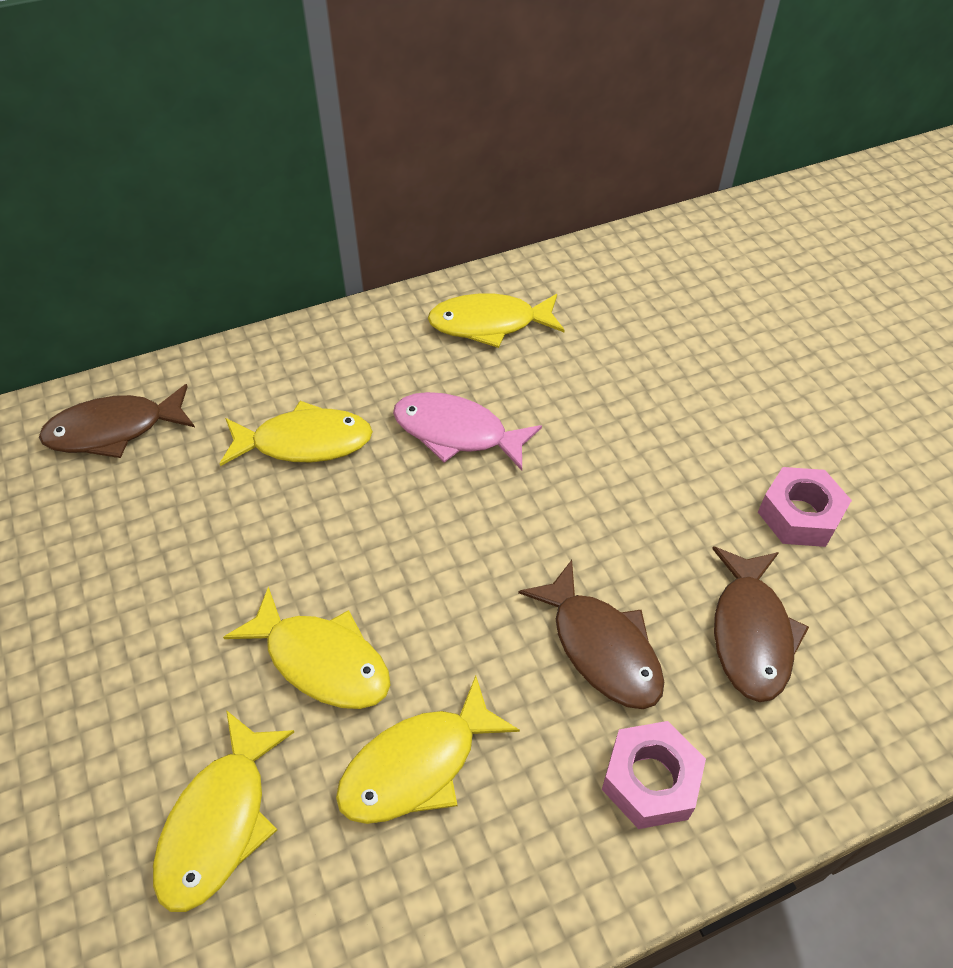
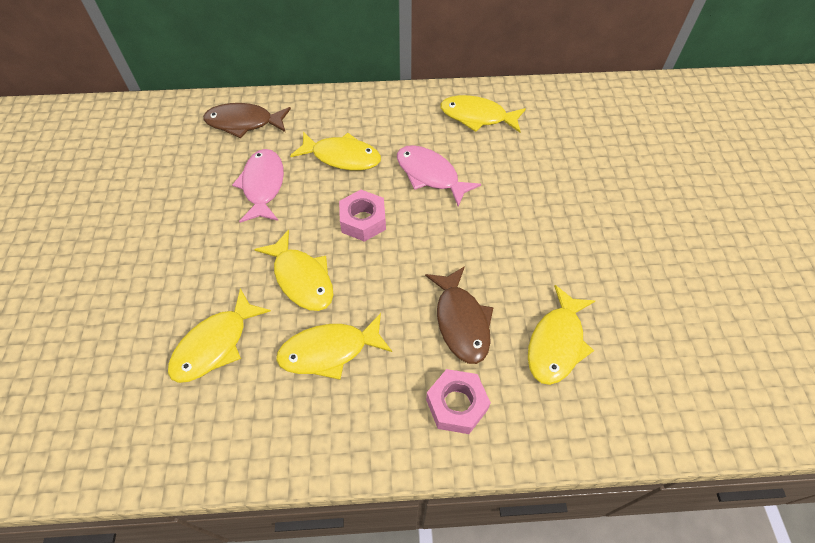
camera: 20 degrees right, 5 degrees up
brown fish [712,546,809,702] -> yellow fish [528,285,595,385]
pink nut [758,467,852,547] -> pink nut moved to [339,190,386,242]
none -> pink fish [232,149,284,223]

